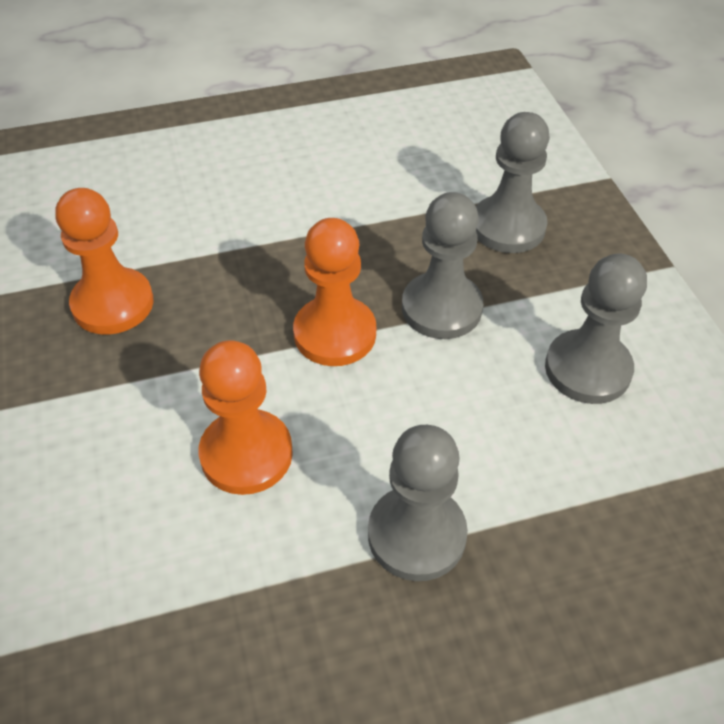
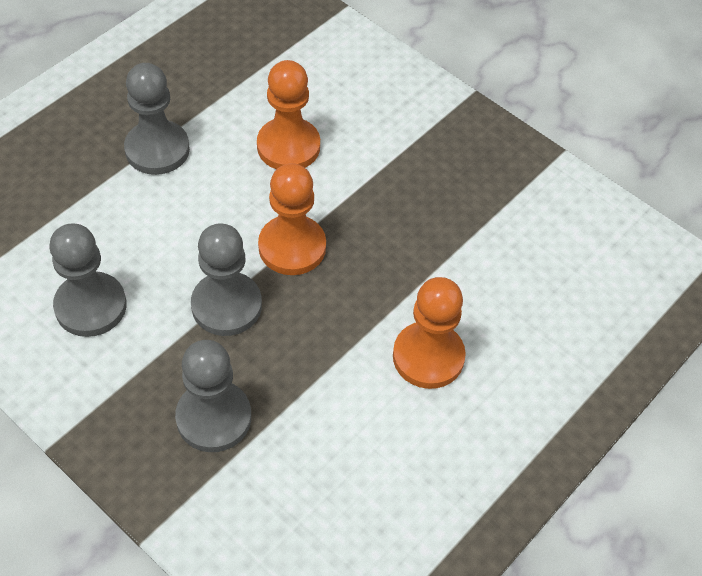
camera: 145 degrees right, 5 degrees up
orange pawn [55,188,153,335] -> orange pawn moved to [393,277,466,389]

